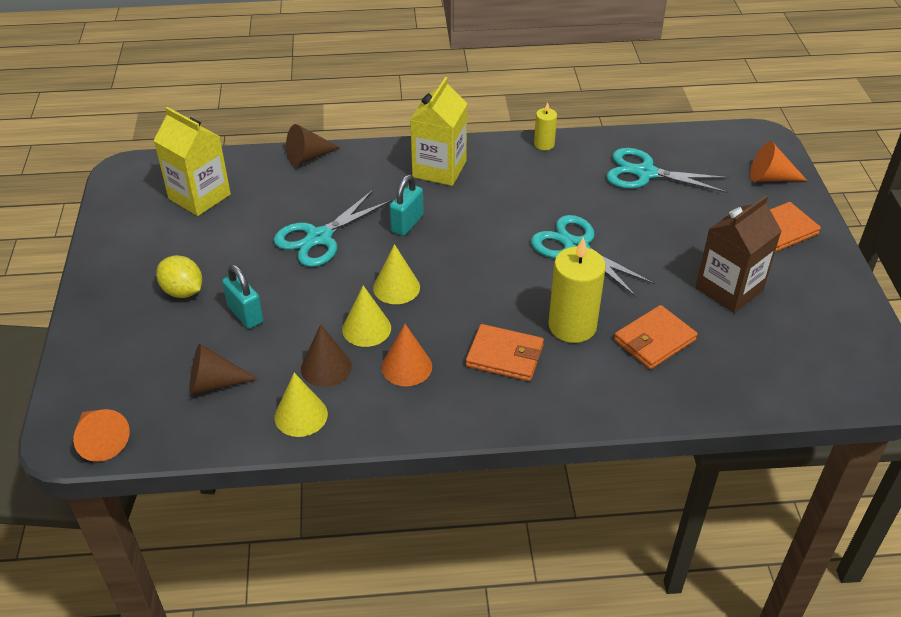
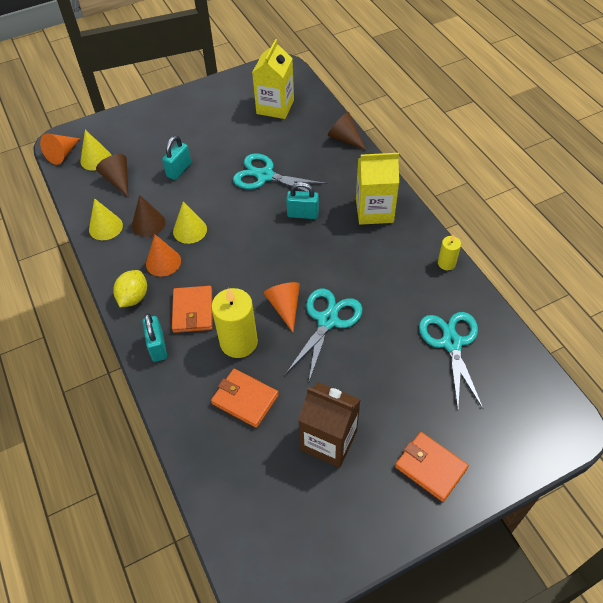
camera: 70 degrees right, 10 degrees up
yellow lemon [156,255,202,298] -> yellow lemon moved to [113,270,147,307]
yellow cone [373,244,420,304] -> yellow cone moved to [80,130,111,171]
orange cone [750,142,807,181] -> orange cone moved to [264,282,300,332]
none -> turquoise padlock [142,313,167,362]

